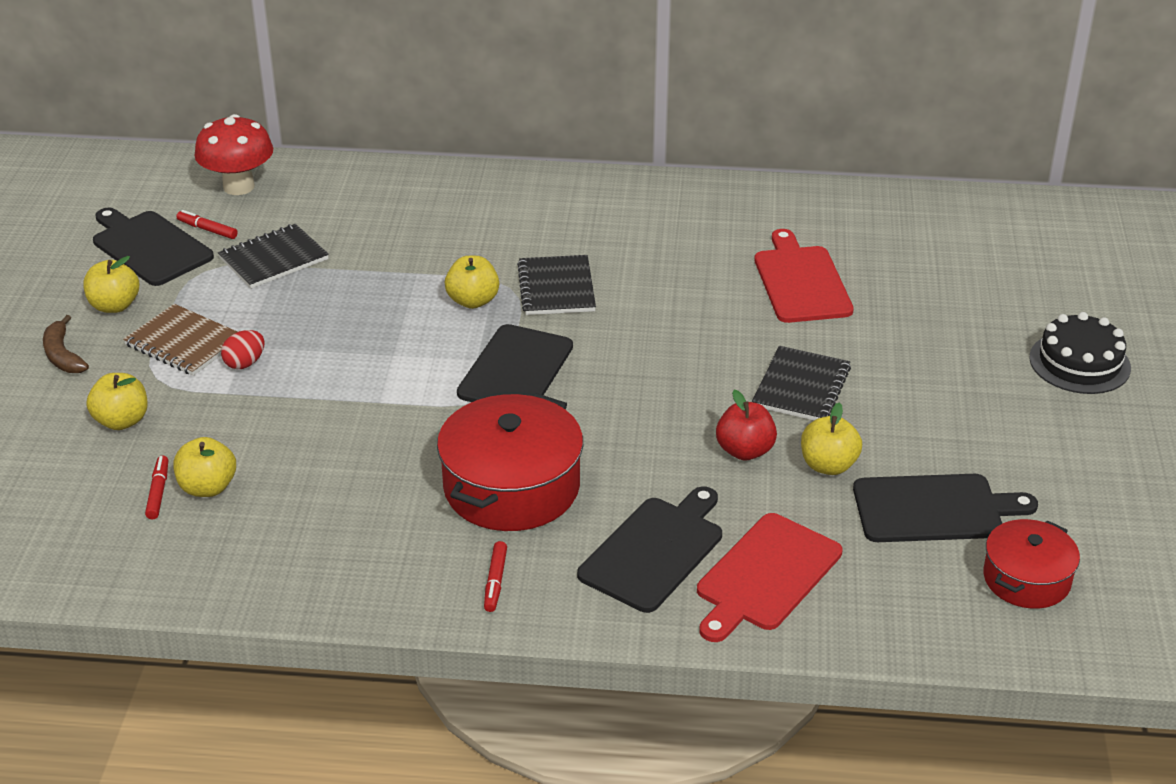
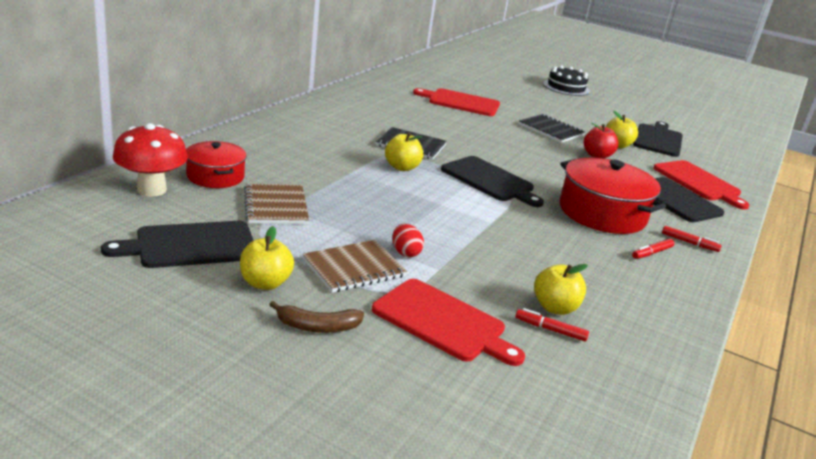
camera: 70 degrees left, 10 degrees down
yellow apple [87,373,148,430] -> red cutting board [372,279,525,366]
red marker [176,210,238,239] -> red marker moved to [632,239,674,259]
black notebook [218,224,329,289] -> brown notebook [244,183,309,224]
red pot [983,519,1080,609] -> red pot moved to [186,141,247,188]

